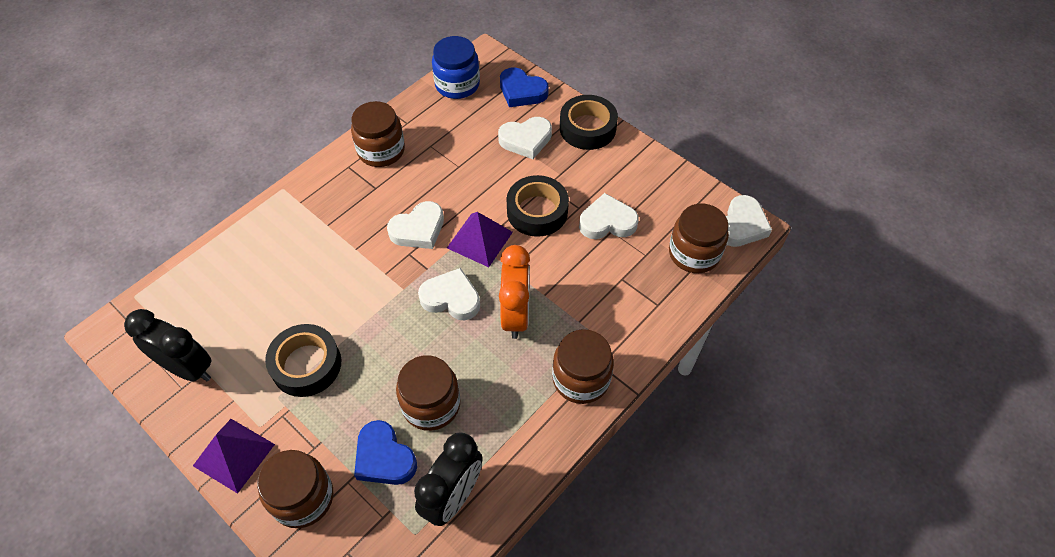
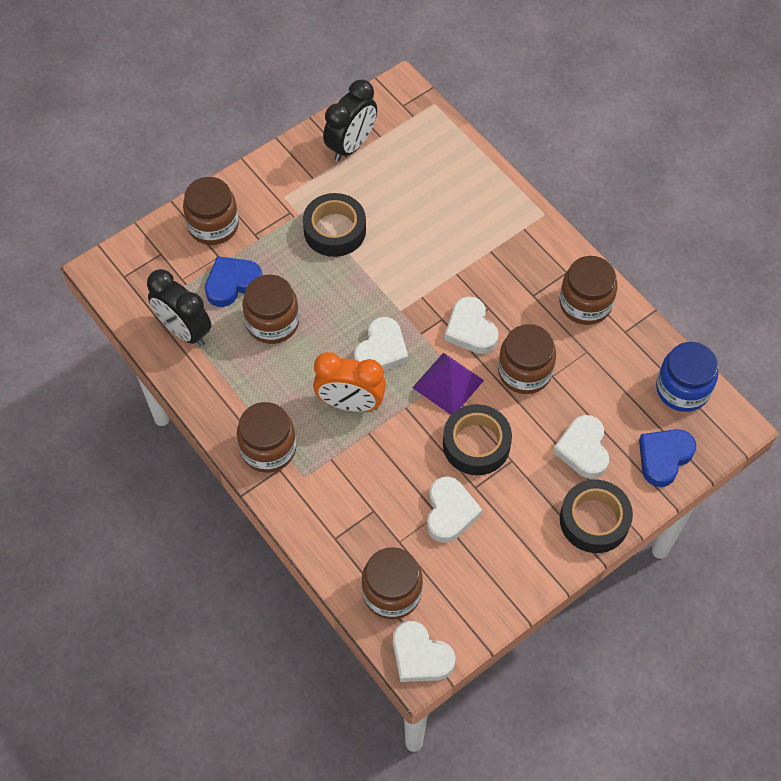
camera: 100 degrees right, 5 degrees up
purple pyramid [193,419,275,494] -> none
none -> brown jar [498,324,556,394]

